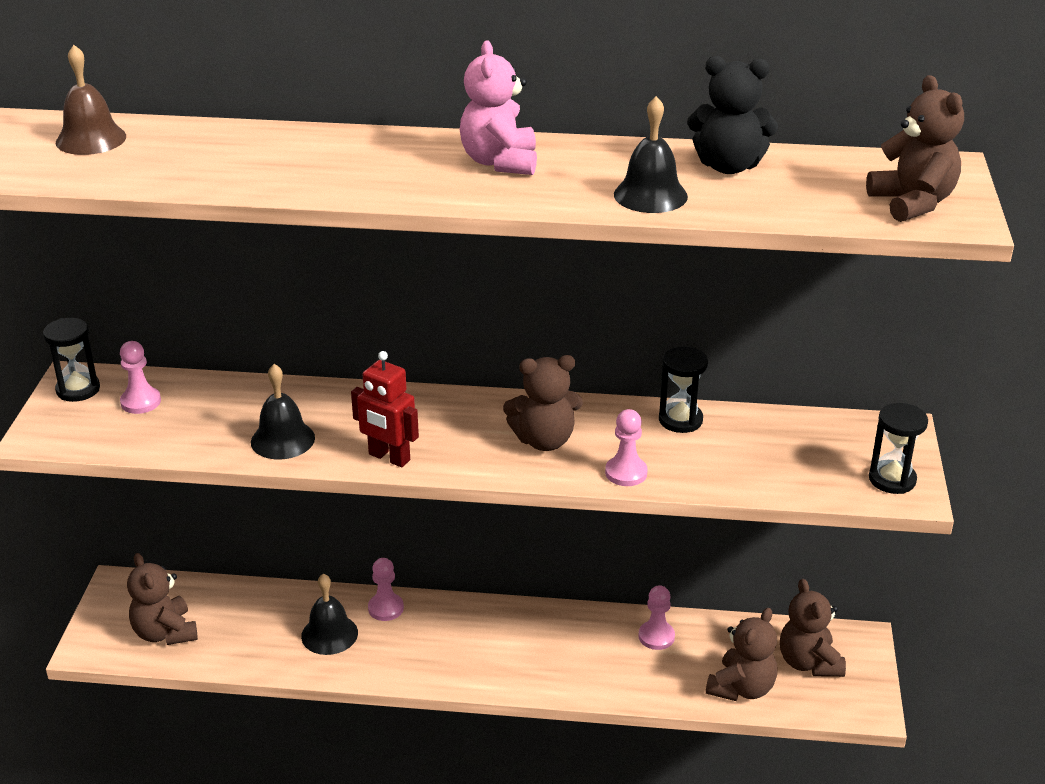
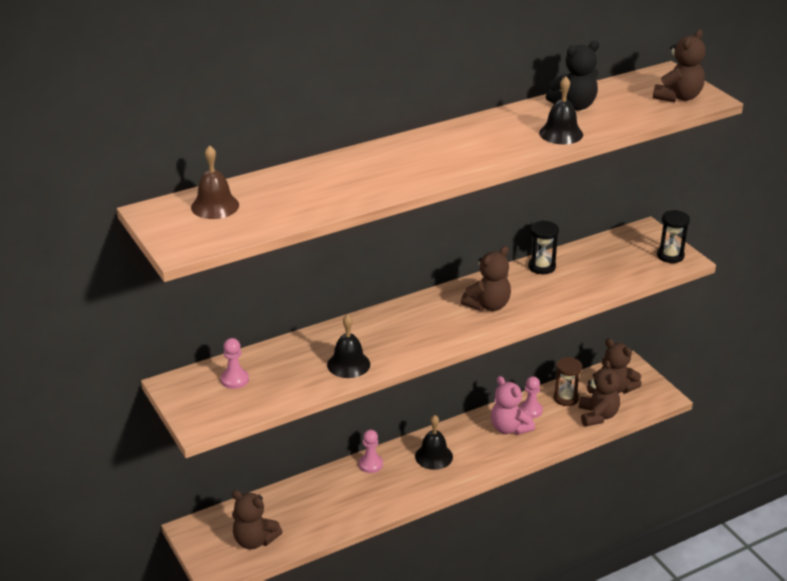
camera: 35 degrees left, 0 degrees up
black hourglass [43,318,100,402] -> none
black bell [301,574,358,655] -> black bell moved to [415,415,453,470]
red robot [351,351,419,467] -> none
pink teddy bear [460,41,537,175] -> pink teddy bear moved to [491,376,535,435]
pink pawn [605,409,648,486] -> none
brown teddy bear [866,75,964,222] -> brown teddy bear turned 90 degrees clockwise [653,29,706,102]
none -> brown hourglass [554,357,582,406]

